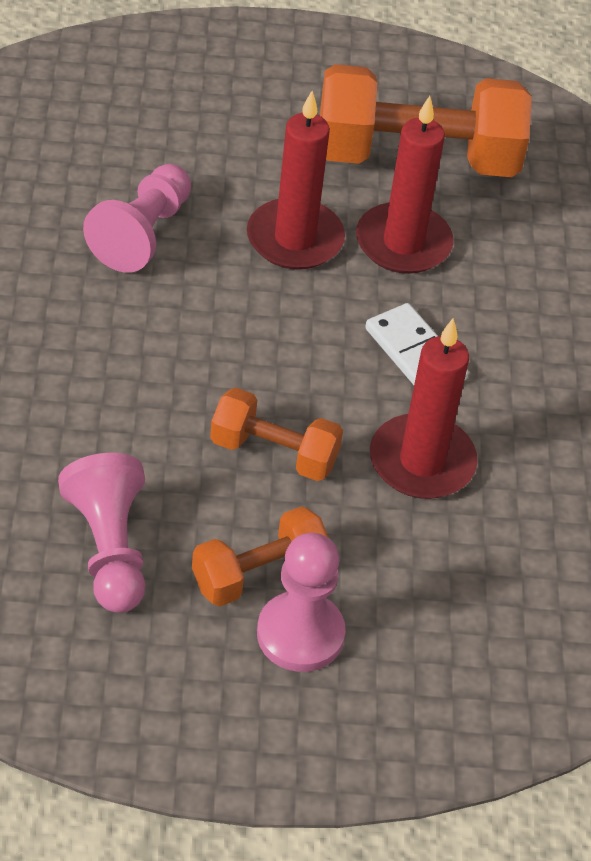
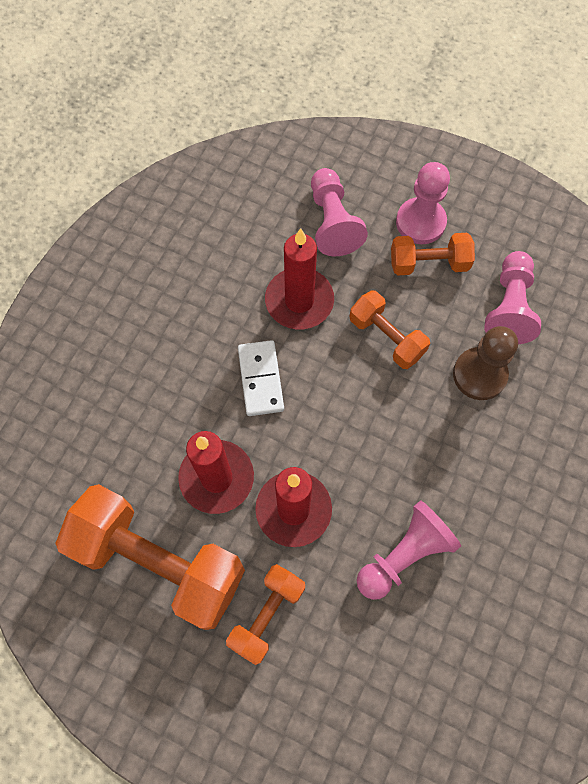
camera: 150 degrees left, 20 degrees up
none -> orange dumbbell [226,564,305,665]
none -> pink pawn [311,168,368,256]
none -> brown pawn [453,326,518,400]

